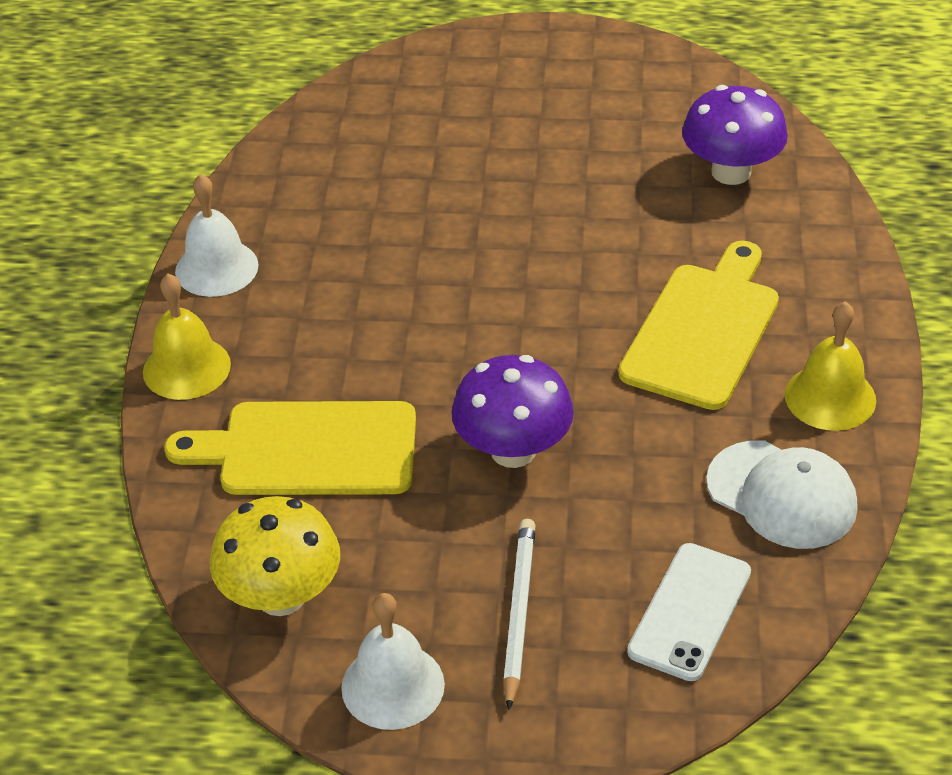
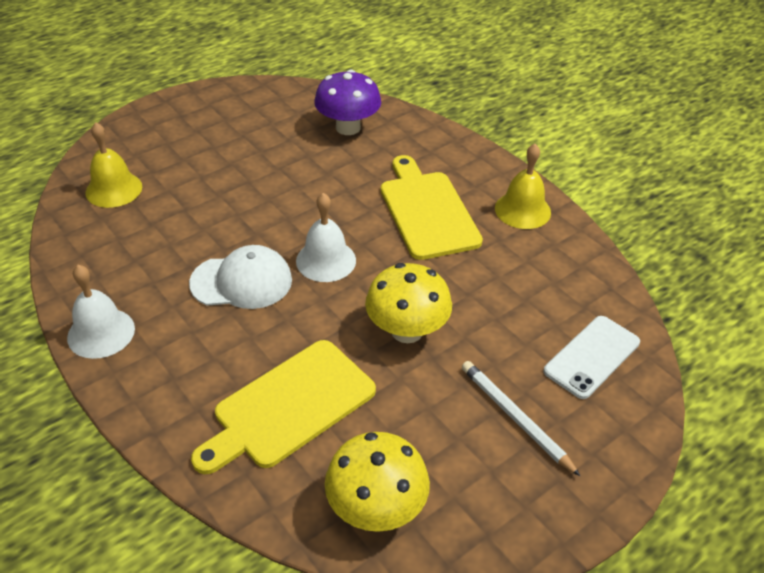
camera: 45 degrees left, 0 degrees up
yellow bell [143,273,231,400] -> yellow bell moved to [85,122,142,208]
white bell [341,593,445,730] -> white bell moved to [296,193,356,282]
purple mushroom [452,355,574,468] -> yellow mushroom [365,263,452,343]
white phone [627,543,751,681] -> white phone turned 60 degrees clockwise [544,316,640,399]
white cap [706,440,858,549] -> white cap moved to [189,245,292,309]

